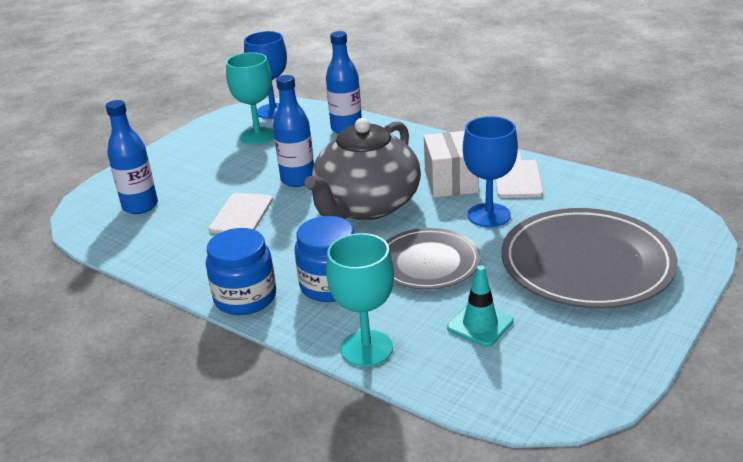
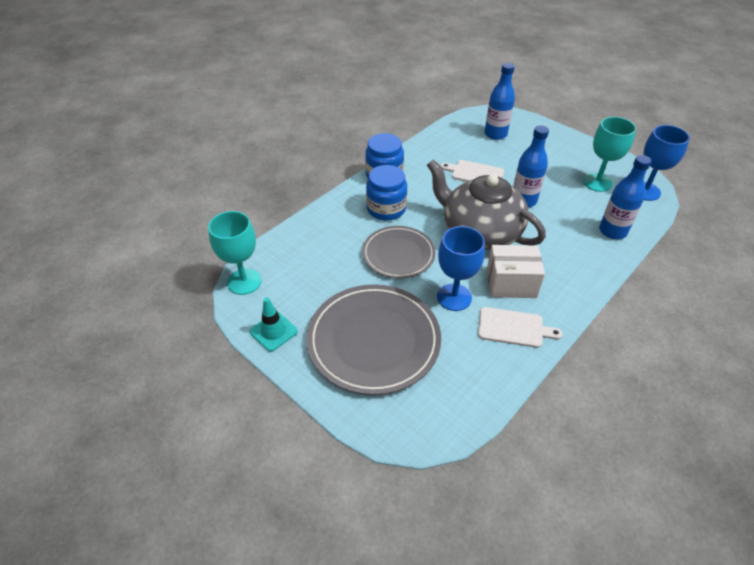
camera: 95 degrees right, 15 degrees up
turquoise goblet [326,233,394,367] -> turquoise goblet moved to [208,211,262,295]
turquoise traffic cone [447,265,514,347] -> turquoise traffic cone moved to [250,297,298,352]

